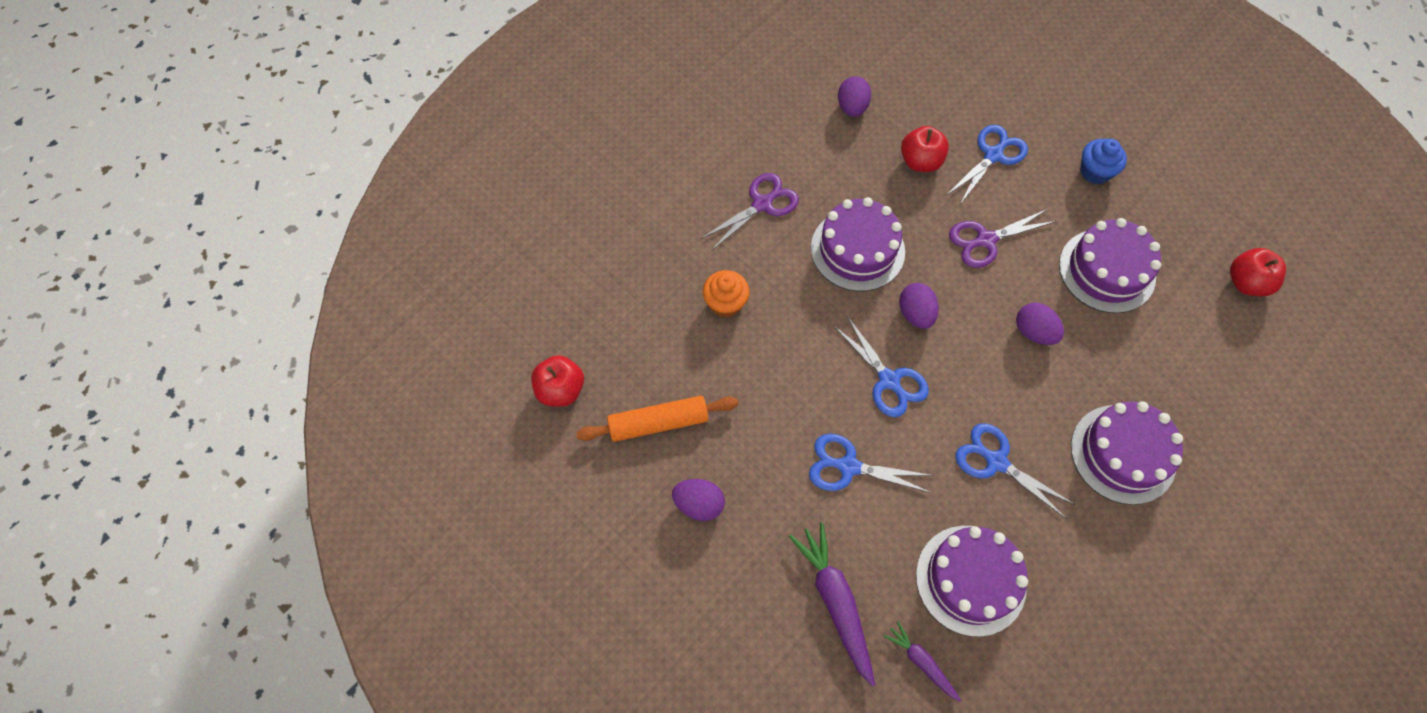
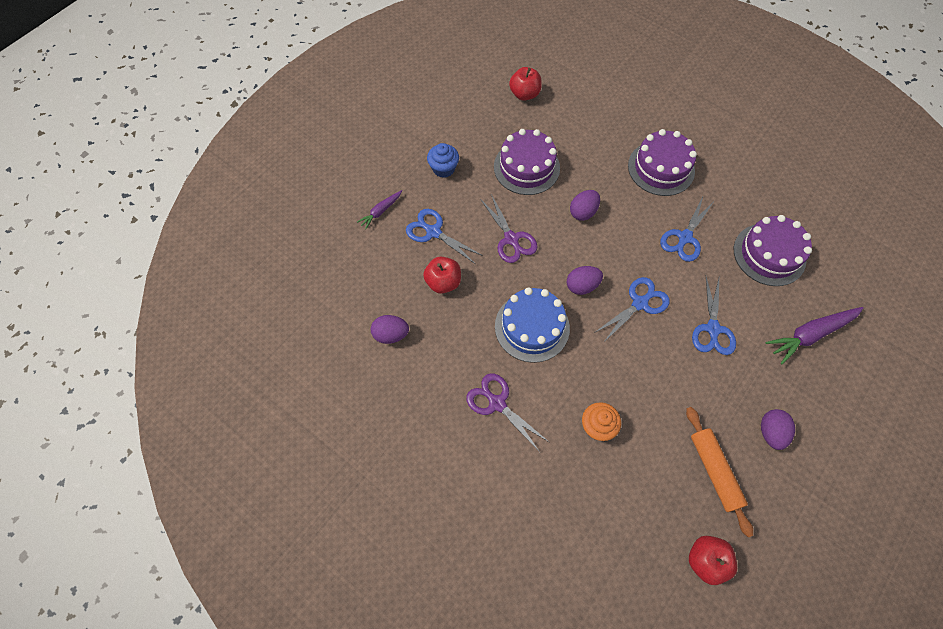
camera: 95 degrees left, 0 degrees up
purple cake [811,197,905,292] -> blue cake [495,287,570,363]
purple carrot [884,621,961,701] -> purple carrot moved to [357,190,402,230]

